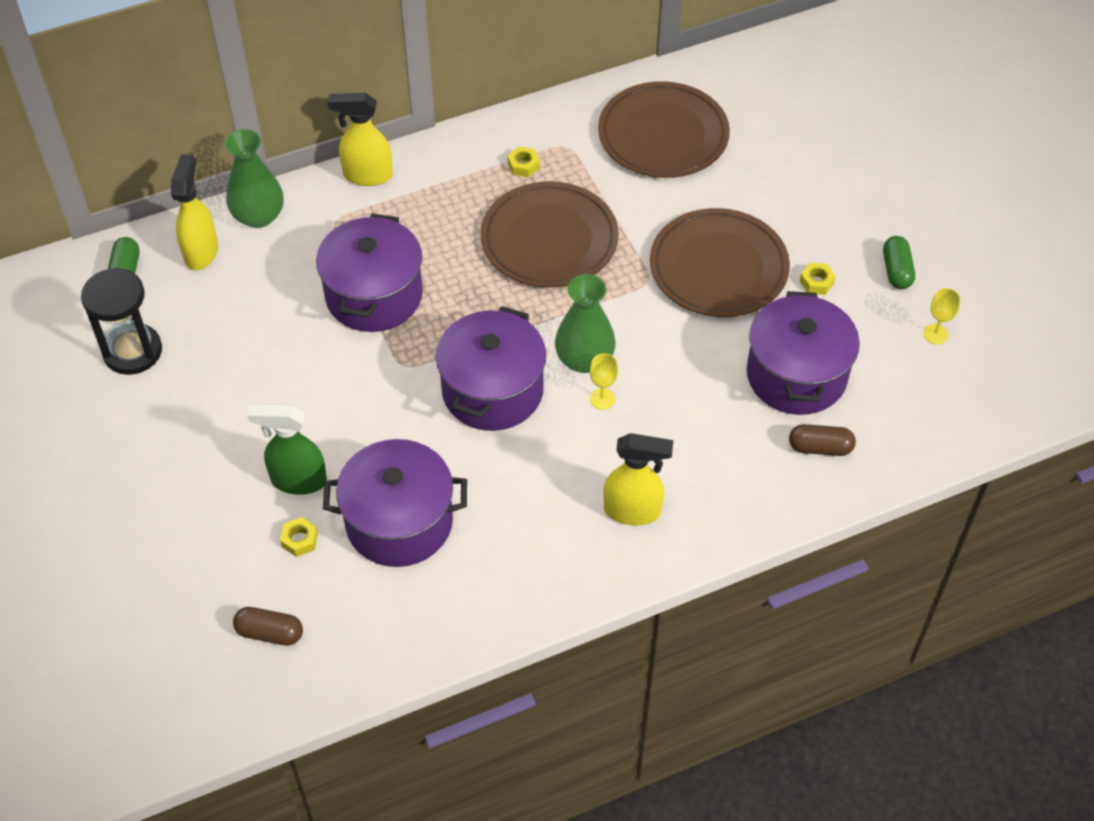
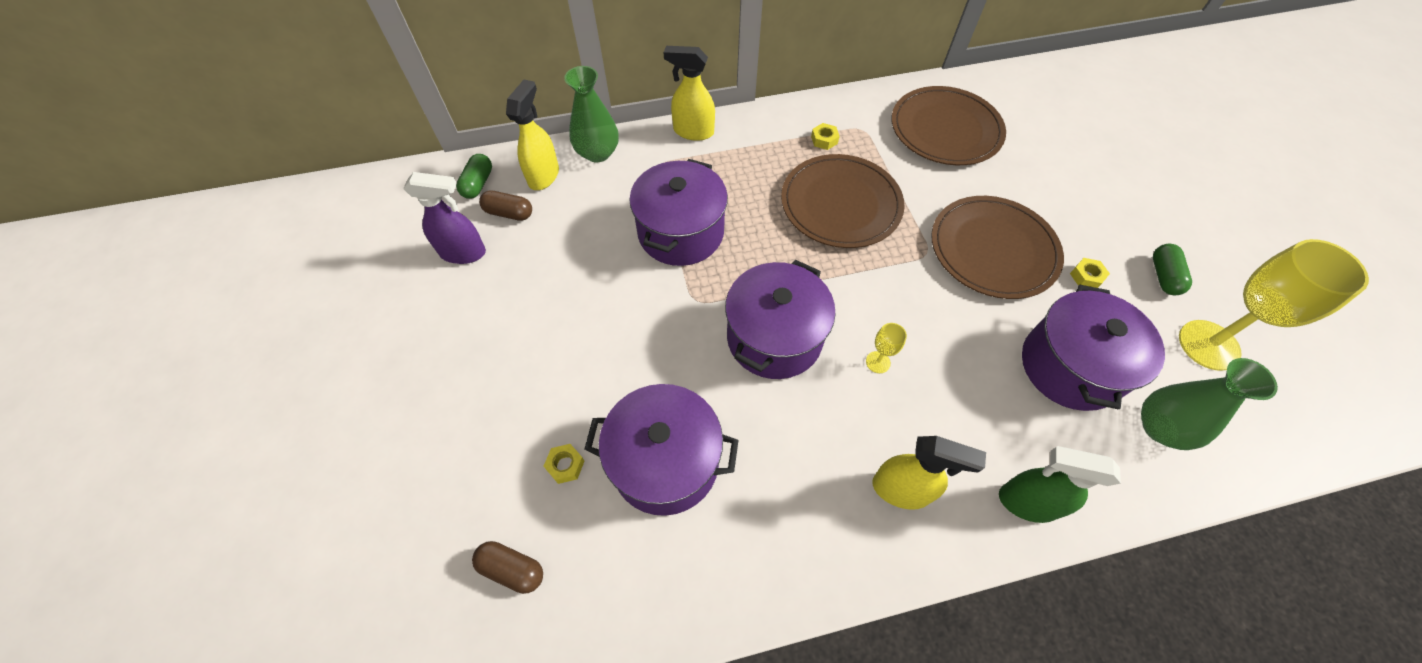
camera: 10 degrees right, 5 degrees up
black hourglass [81,268,162,375] -> purple spray bottle [403,172,486,264]
green spray bottle [247,404,327,495] -> green spray bottle moved to [999,446,1121,523]
green vase [555,274,616,373] -> green vase moved to [1141,358,1278,450]
brown capsule [789,424,856,456] -> brown capsule moved to [479,191,532,221]
yellow goblet [923,288,960,344] -> yellow goblet [1179,239,1369,371], size x2.35

